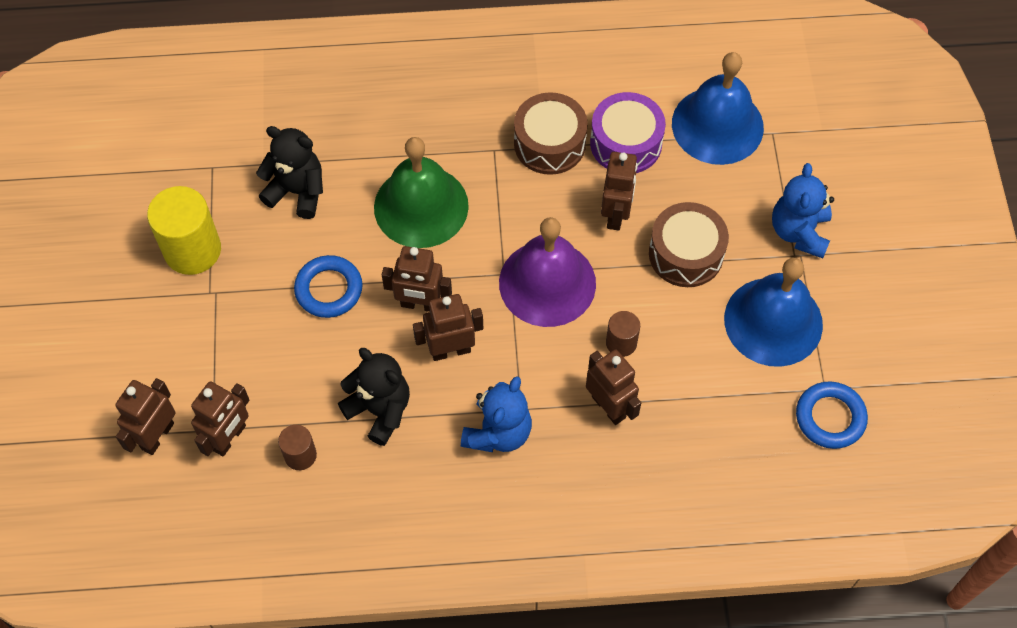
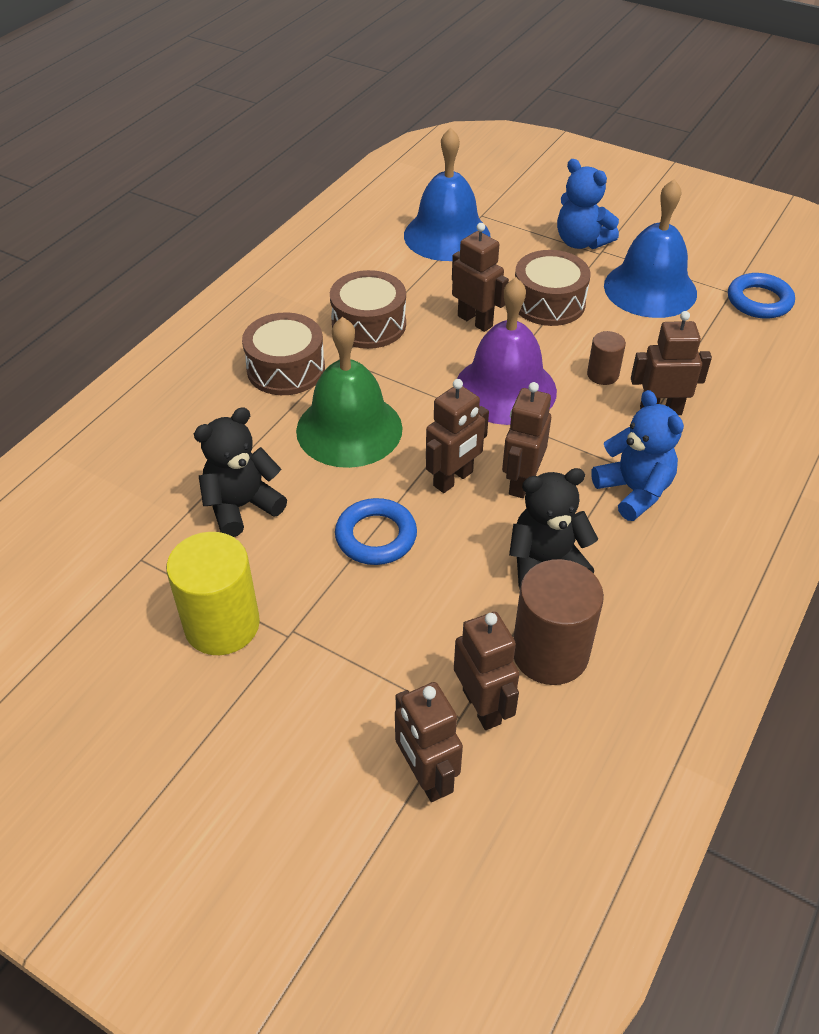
camera: 55 degrees left, 15 degrees down
brown cylinder [278,425,317,470] -> brown cylinder [513,559,604,685], size x1.90
purple drum [590,92,666,173] -> none
none -> brown drum [242,312,325,395]

